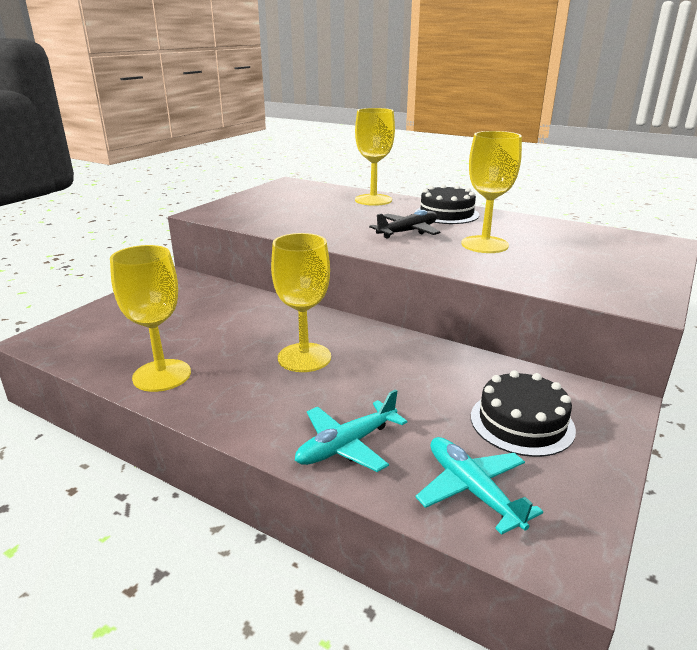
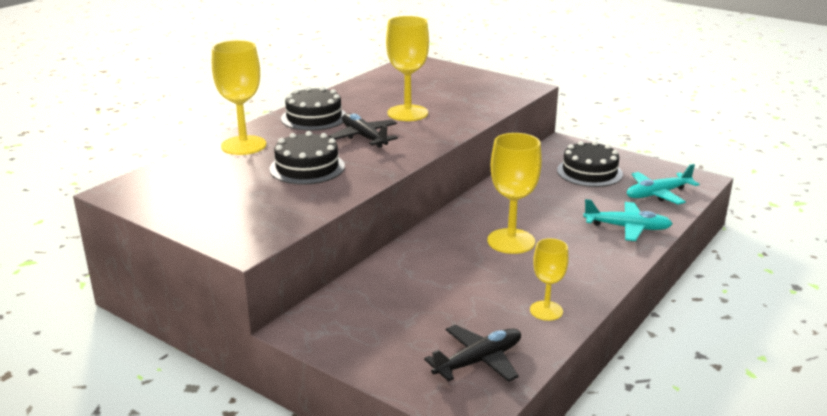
camera: 85 degrees left, 0 degrees up
yellow goblet [110,245,191,392] -> yellow goblet [530,238,569,321], size x0.61
turquoise plane [295,389,407,472] -> turquoise plane turned 45 degrees counterclockwise [583,199,673,241]
none -> black cake [269,131,345,185]
none -> black plane [424,325,521,382]

